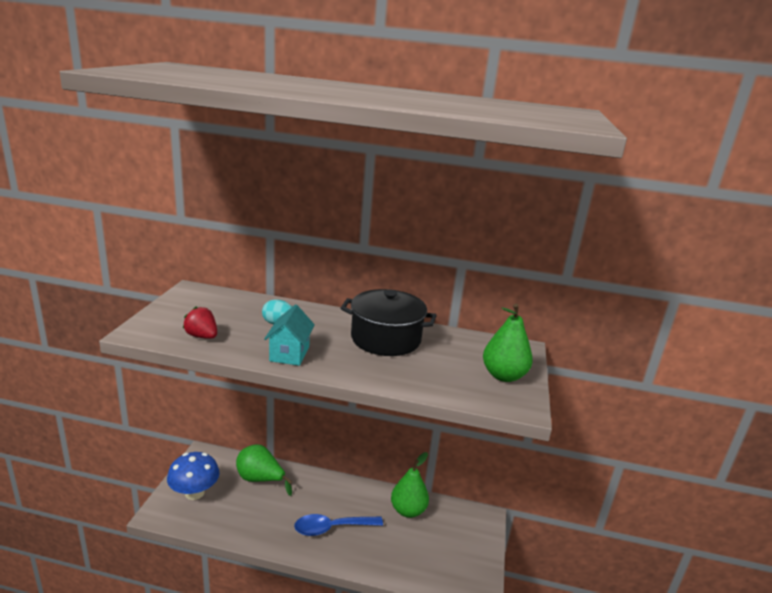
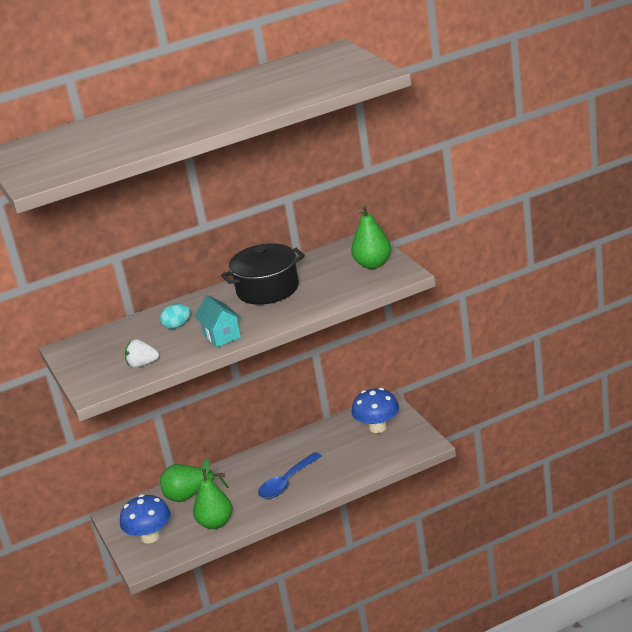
camera: 30 degrees left, 5 degrees up
red strawberry [183,306,217,339] -> white strawberry [125,339,159,368]
green pear [391,452,429,518] -> green pear moved to [193,459,233,529]
none -> blue mushroom [352,388,399,433]

